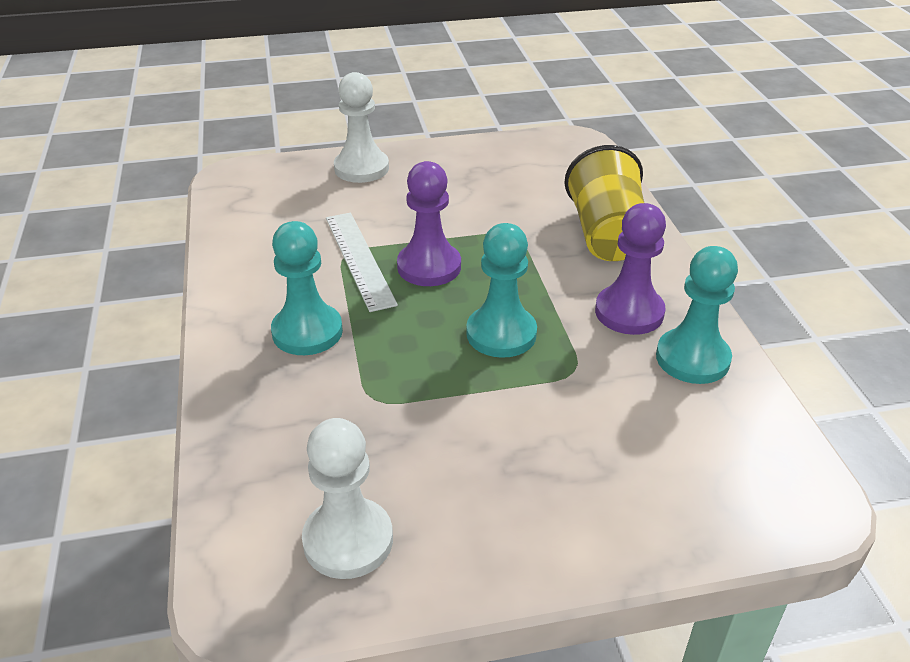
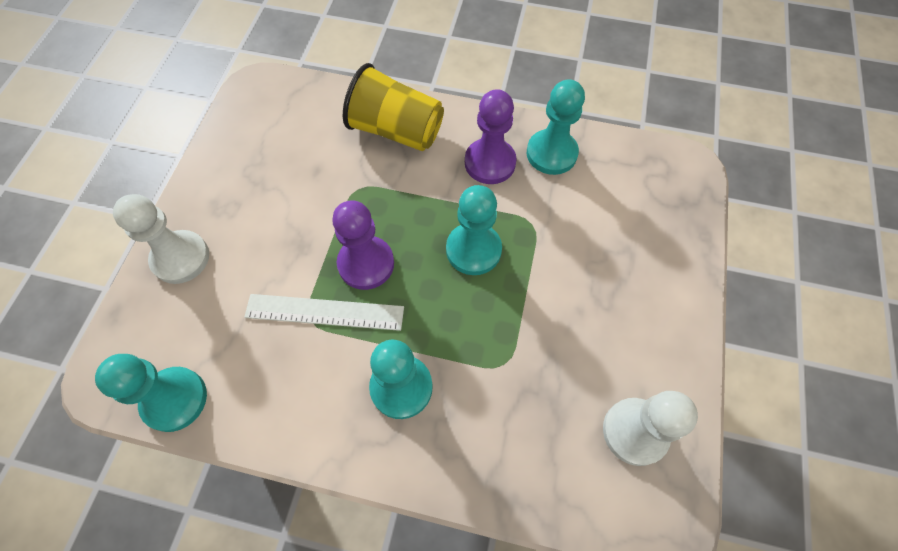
camera: 65 degrees left, 25 degrees up
none -> turquoise pawn [95,354,207,432]

